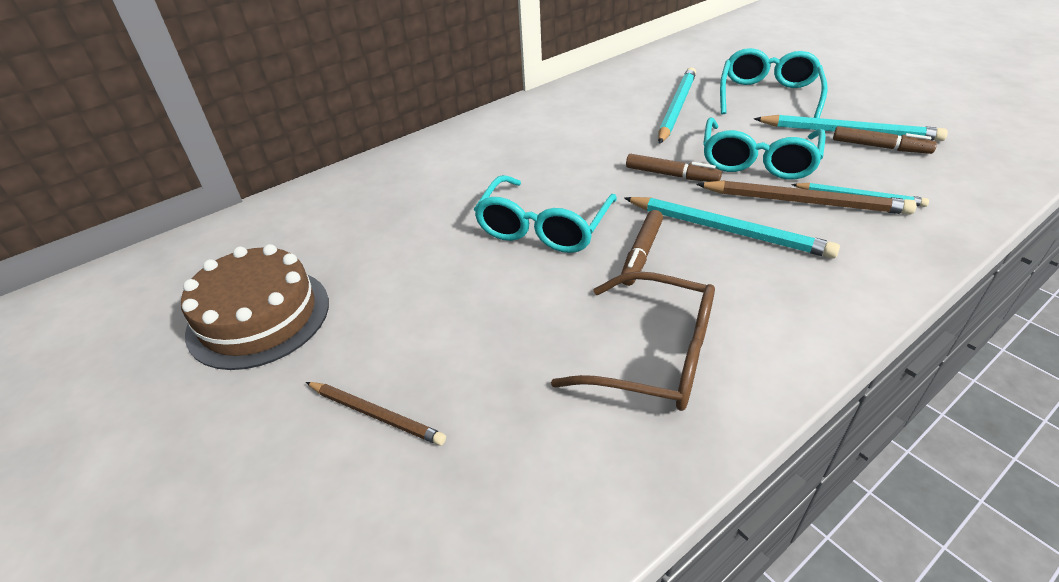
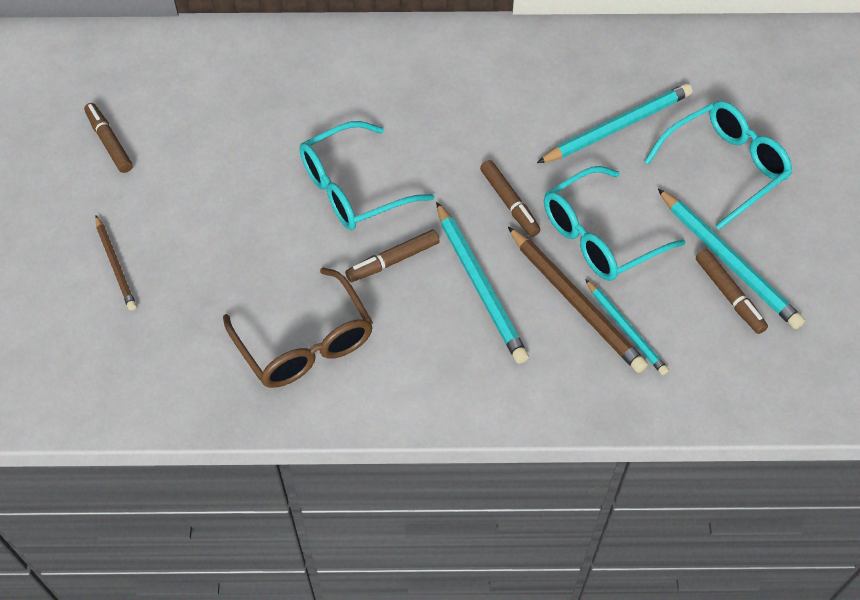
camera: 35 degrees right, 15 degrees up
brown cake [181,244,329,370] -> brown marker [84,103,133,173]

